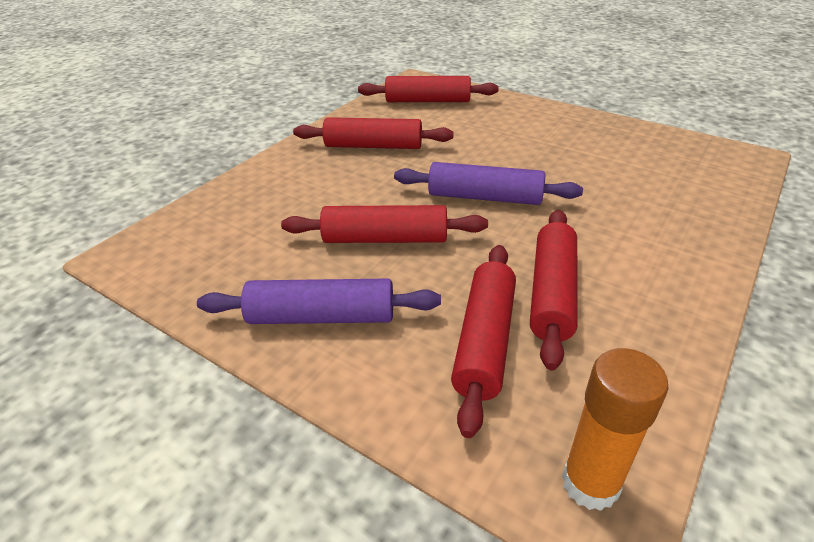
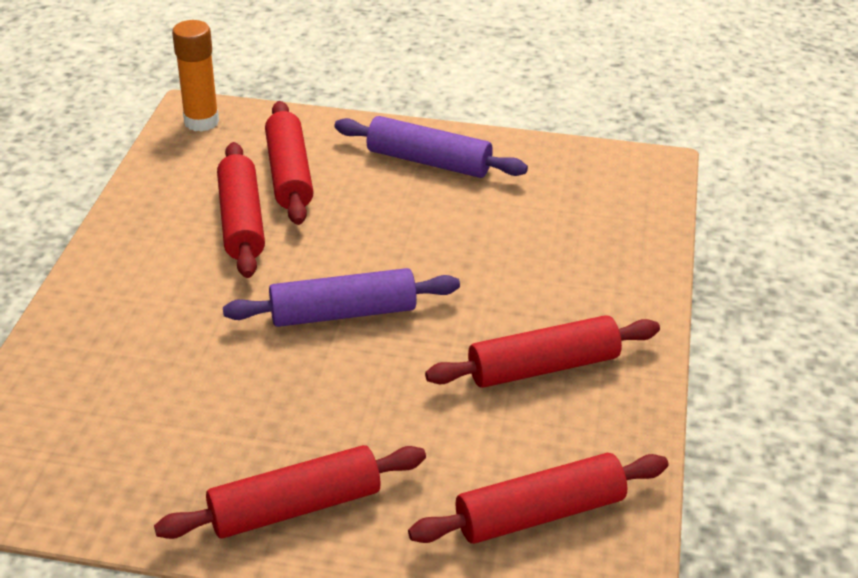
camera: 155 degrees right, 0 degrees up
purple rolling pin [197,278,441,324] -> purple rolling pin turned 45 degrees clockwise [334,116,528,178]
red rolling pin [281,205,488,243] -> red rolling pin moved to [154,445,426,539]

